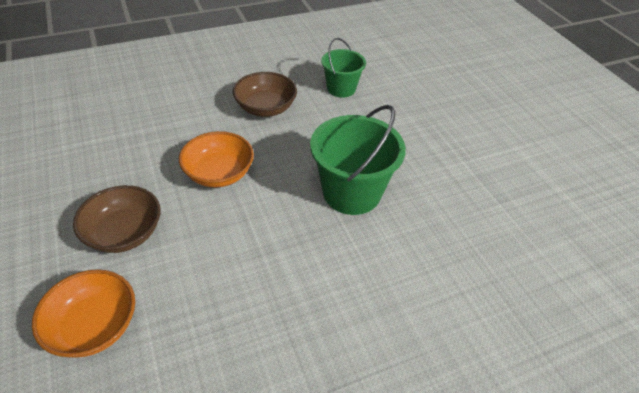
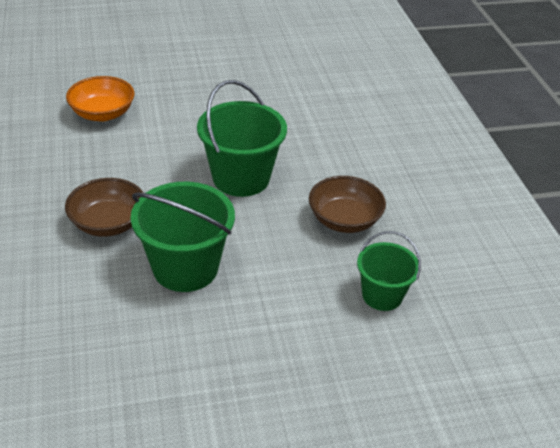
camera: 100 degrees right, 5 degrees down
brown bowl [73,185,160,253] -> brown bowl moved to [65,178,143,237]
orange bowl [179,131,254,187] -> green bucket [197,80,287,197]

